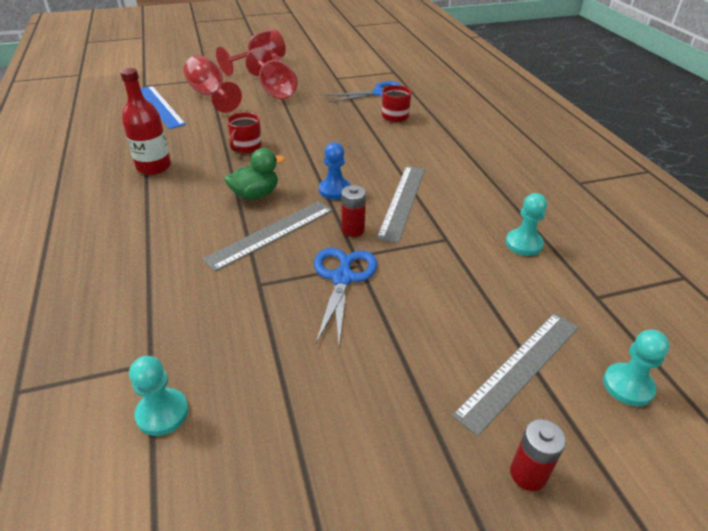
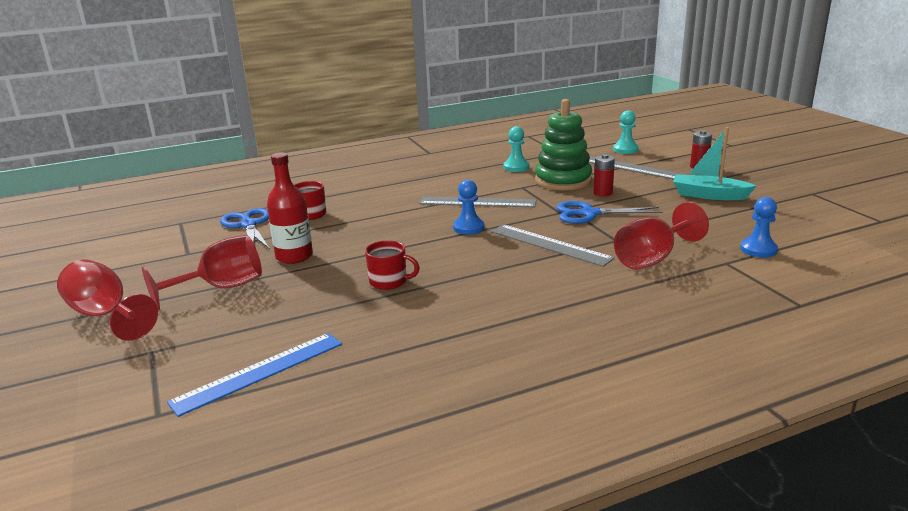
camera: 95 degrees left, 15 degrees down
red bottle [120,68,171,175] -> red bottle moved to [267,153,313,264]
turquoise pawn [129,356,189,436] -> blue pawn [740,197,778,258]
red goblet [183,55,242,113] -> red goblet moved to [614,202,709,270]
green duck [224,148,285,199] -> none
red battery [341,185,366,237] -> red battery moved to [593,154,615,197]
none -> green stacking toy [535,99,592,191]
none -> turquoise boat [673,127,756,200]

